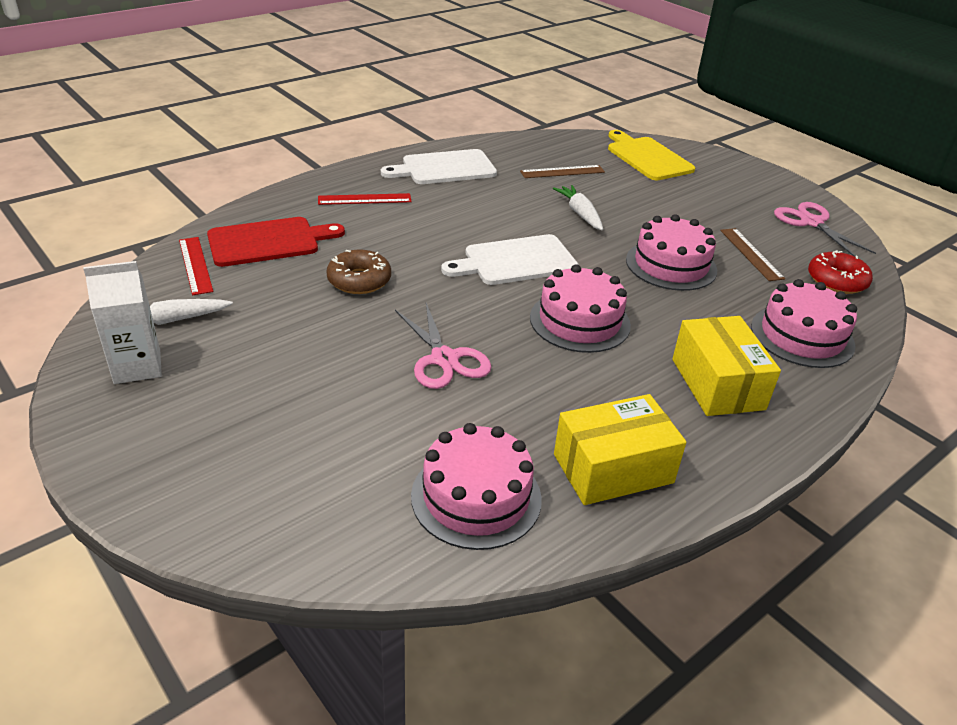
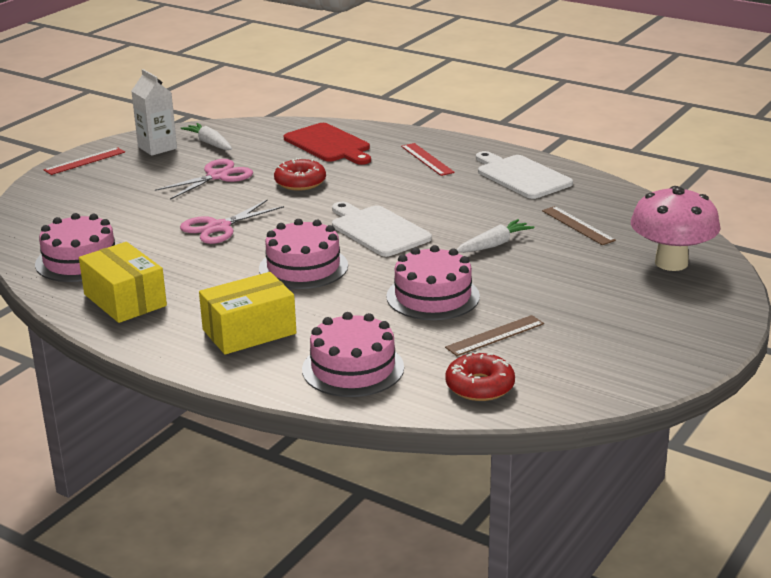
camera: 75 degrees right, 10 degrees down
red ruler [179,237,213,295] -> red ruler moved to [44,147,125,175]
brown donut [326,250,391,294] -> red donut [274,158,326,191]
yellow cutting board [608,130,695,180] -> pink mushroom [631,186,720,271]
pink scissors [774,202,876,256] -> pink scissors moved to [155,159,253,200]

